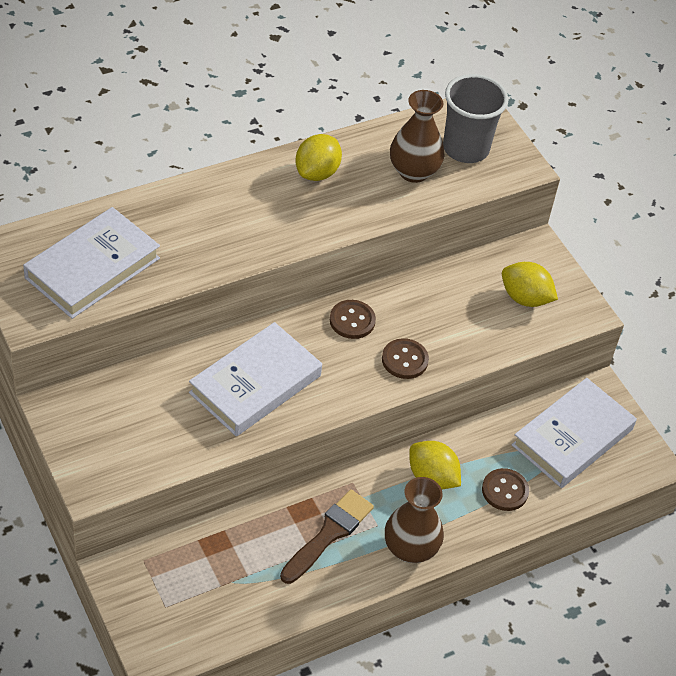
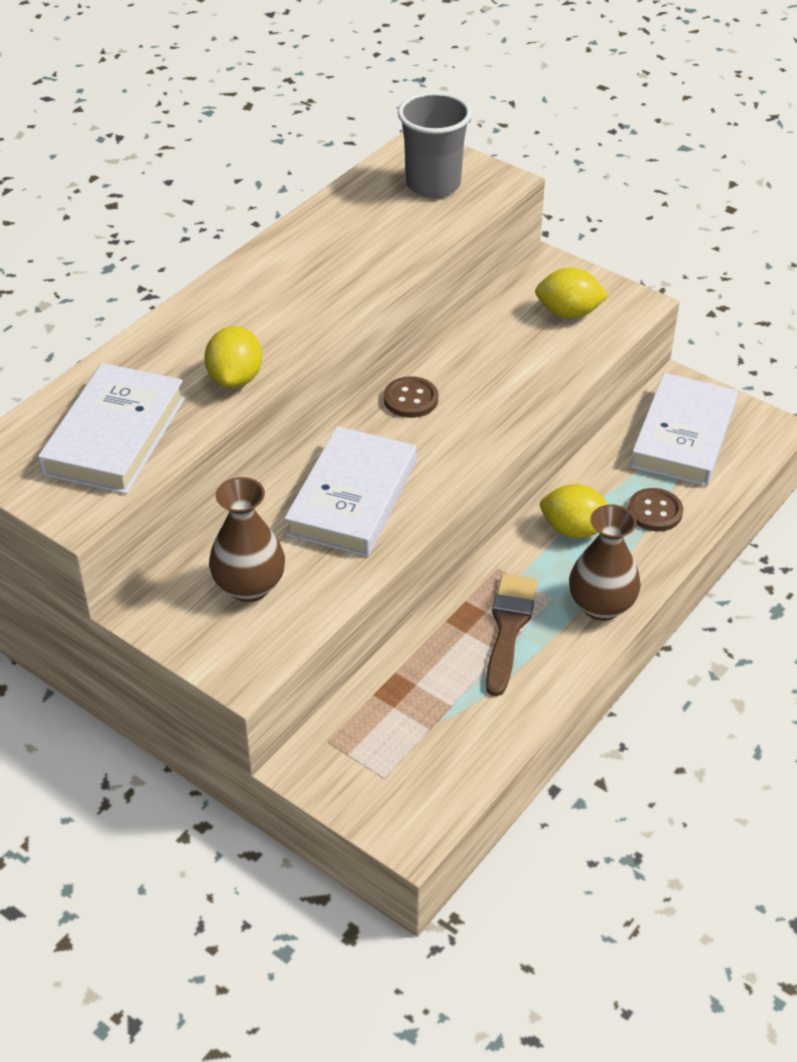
camera: 20 degrees left, 5 degrees down
yellow lemon [295,134,342,181] -> yellow lemon moved to [204,326,262,388]
brown button [382,338,429,379] -> none
brown vase [390,90,445,183] -> brown vase moved to [209,477,285,602]

